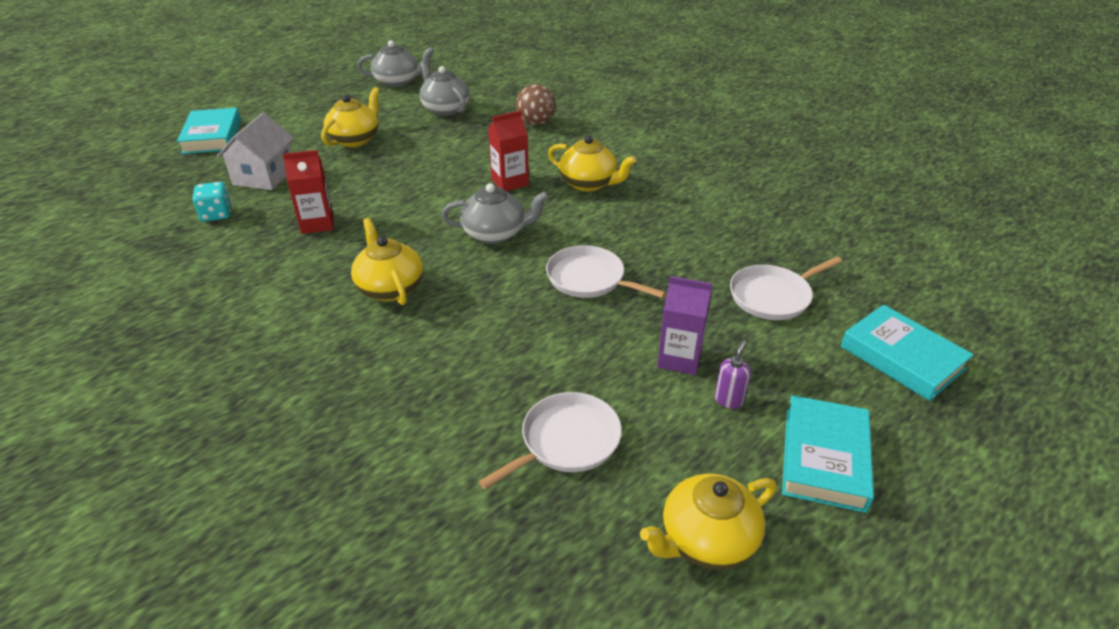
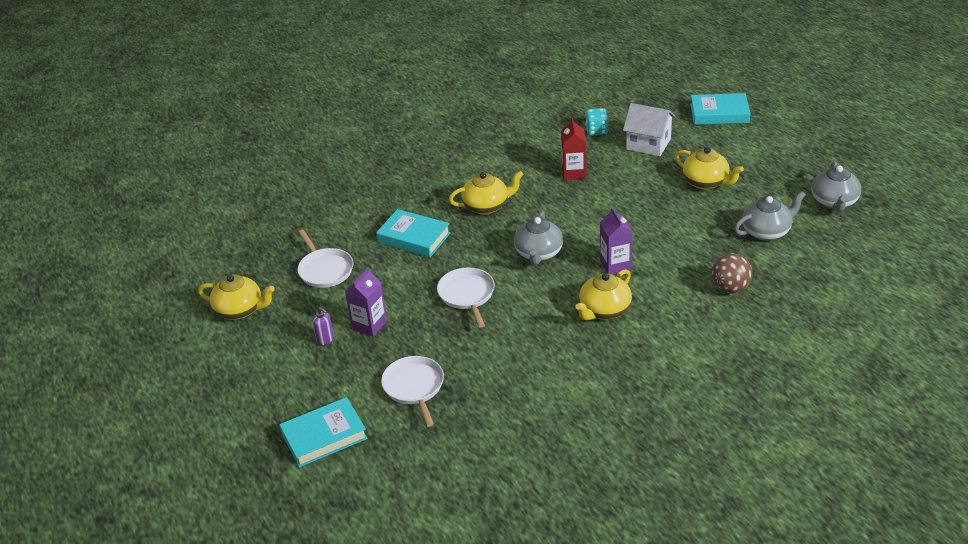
camera: 105 degrees right, 0 degrees up
red carton [488,111,529,191] -> purple carton [600,207,633,274]
white pan [546,246,666,298] -> white pan turned 60 degrees counterclockwise [437,267,495,328]
yellow teapot [640,474,776,570] -> yellow teapot turned 120 degrees clockwise [198,275,275,320]
turquoise book [782,395,874,513] -> turquoise book moved to [376,209,451,257]

